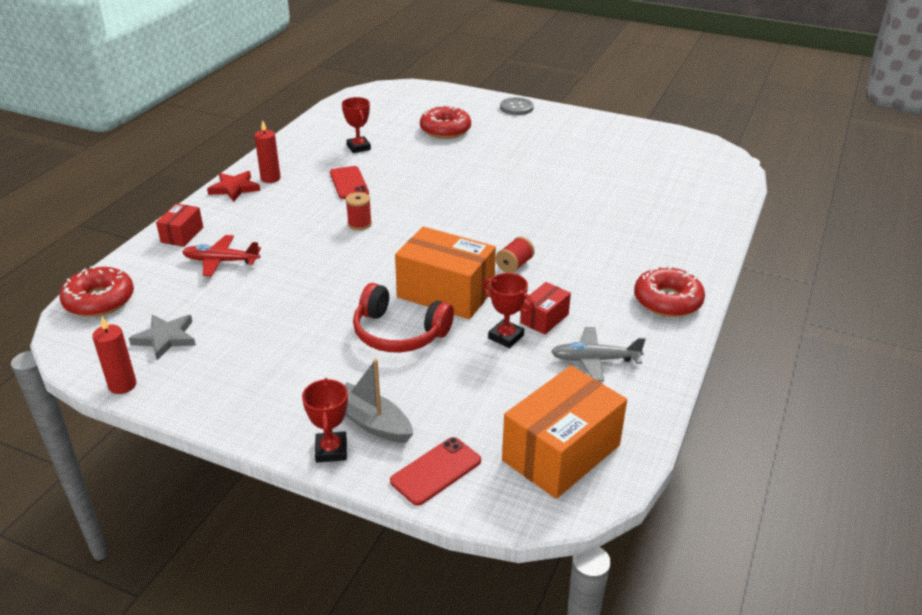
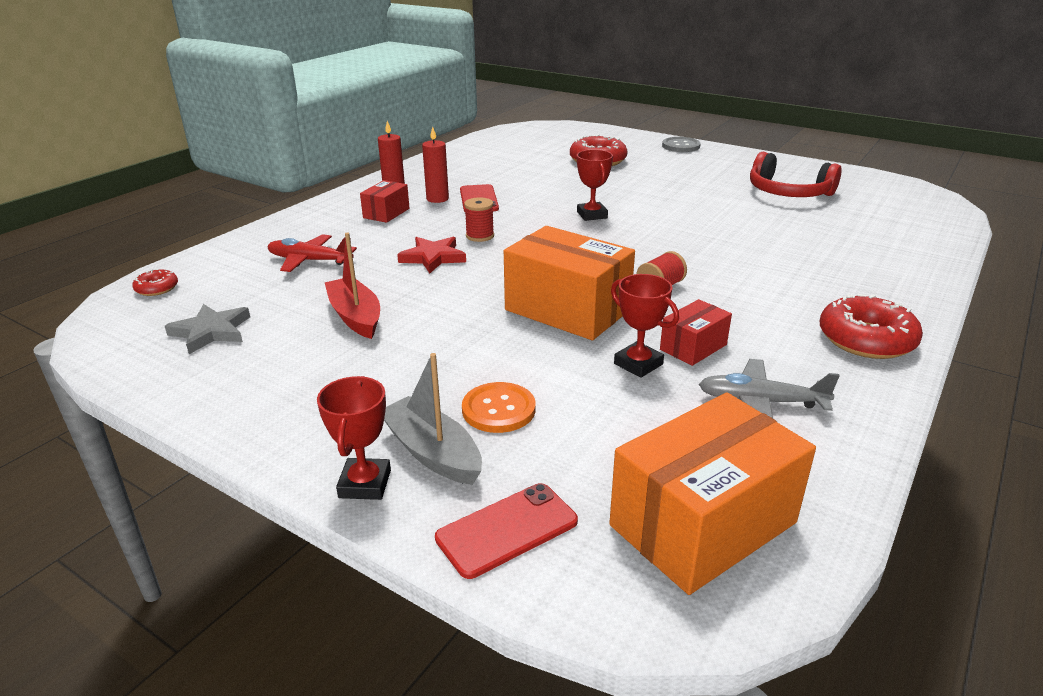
camera: 10 degrees right, 5 degrees down
red donut [59,266,134,317] -> red donut [132,269,178,296], size x0.51
red candle [92,317,137,394] -> red candle moved to [422,126,449,203]
red box [156,203,203,247] -> red box moved to [360,180,410,223]
red star [207,171,260,202] -> red star moved to [397,237,466,273]
red trophy [342,97,371,153] -> red trophy moved to [577,150,613,221]
red headphones [353,283,454,352] -> red headphones moved to [750,152,842,197]
none -> red boat [325,233,380,339]
none -> orange button [462,382,536,433]

